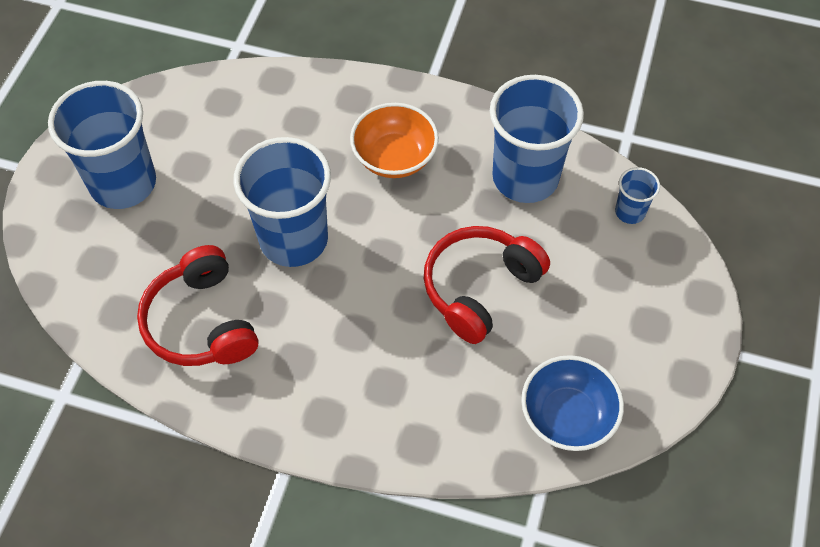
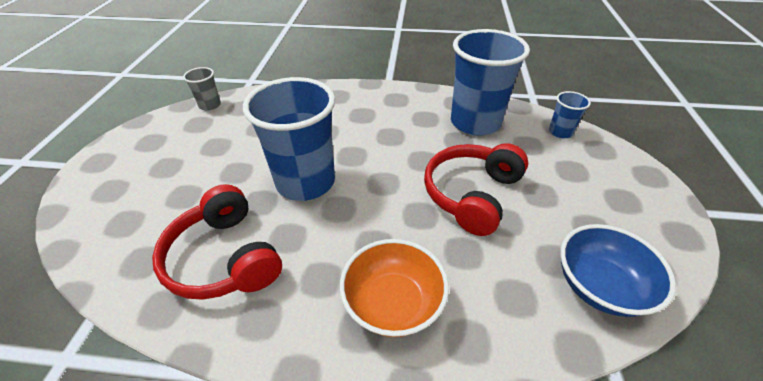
camera: 10 degrees left, 15 degrees down
blue cup [48,81,156,209] -> none
orange bowl [350,103,439,178] -> orange bowl moved to [340,239,449,337]
none -> grey cup [183,67,221,111]

